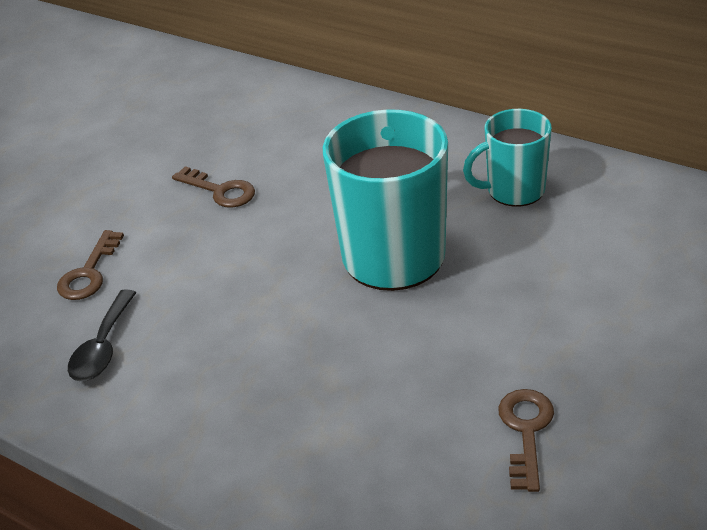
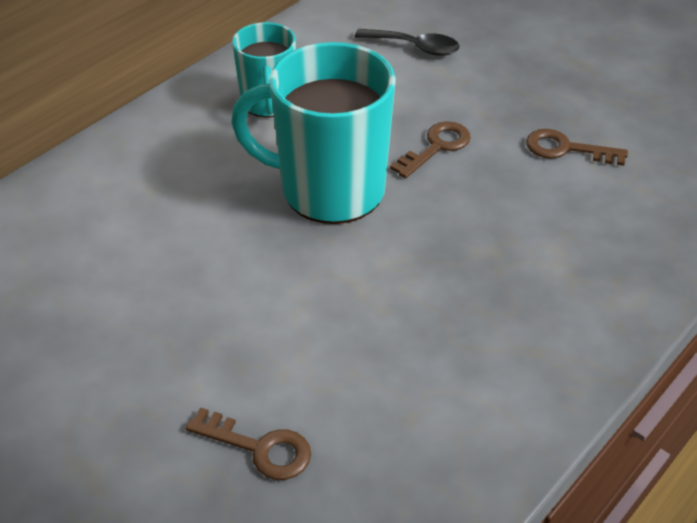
camera: 85 degrees left, 5 degrees up
black spoon [68,289,136,381] -> black spoon moved to [355,29,460,56]
brown key [172,166,255,208] -> brown key moved to [390,121,471,178]

